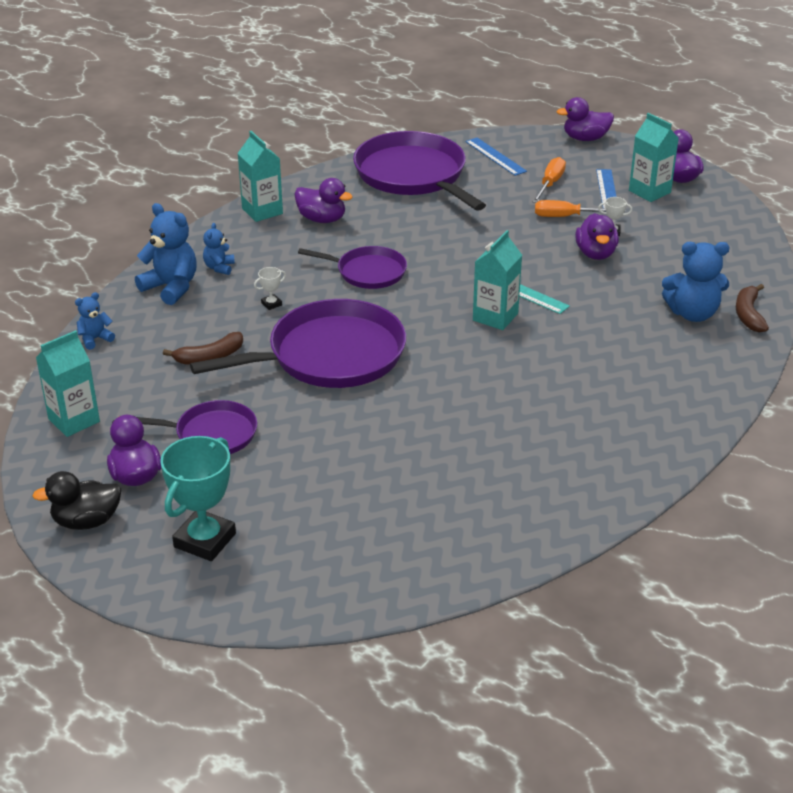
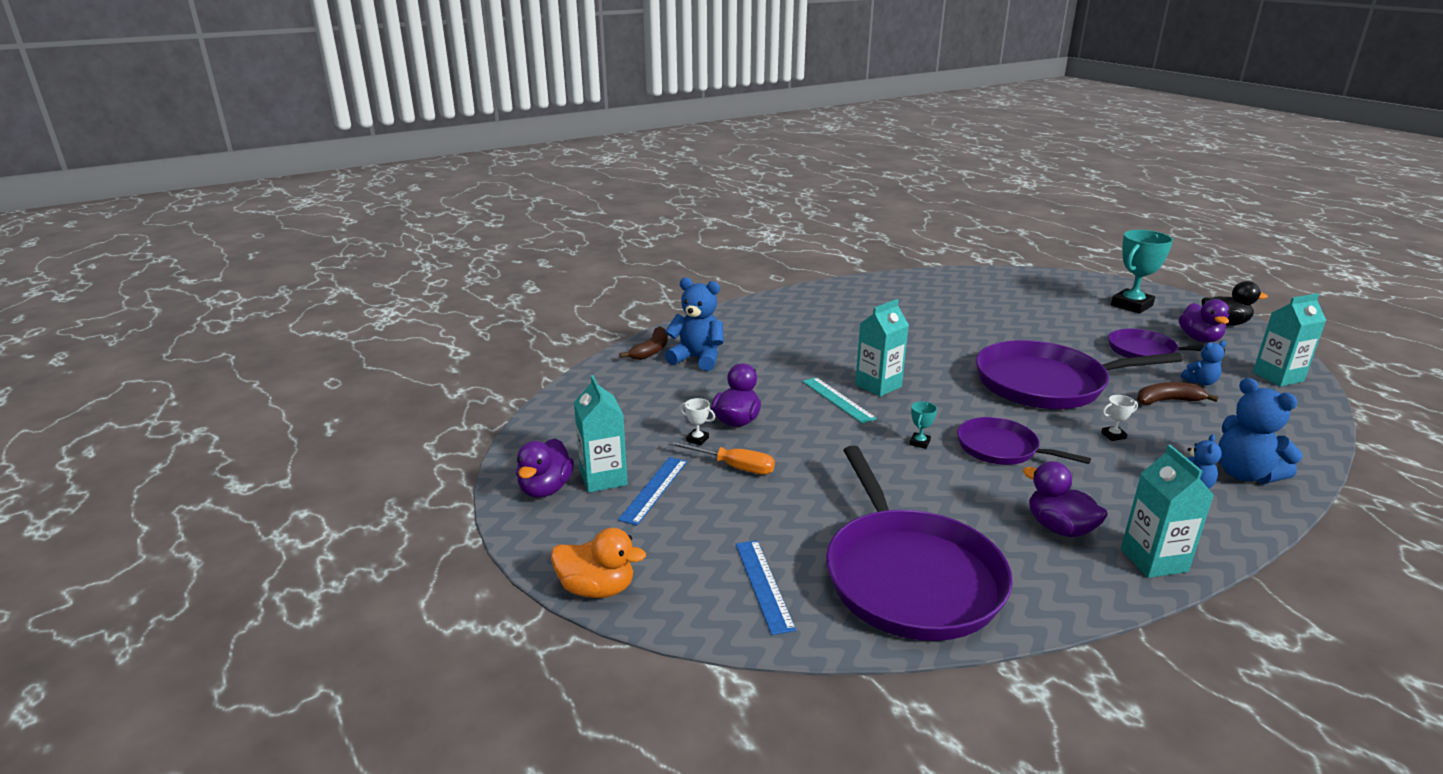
camera: 160 degrees left, 10 degrees down
blue teddy bear [75,292,115,350] -> blue teddy bear moved to [1181,341,1226,385]
orange screwdriver [532,157,566,203] -> none
purple duck [557,97,614,141] -> orange duck [551,528,646,598]
none -> turquoise trophy [909,401,937,449]

